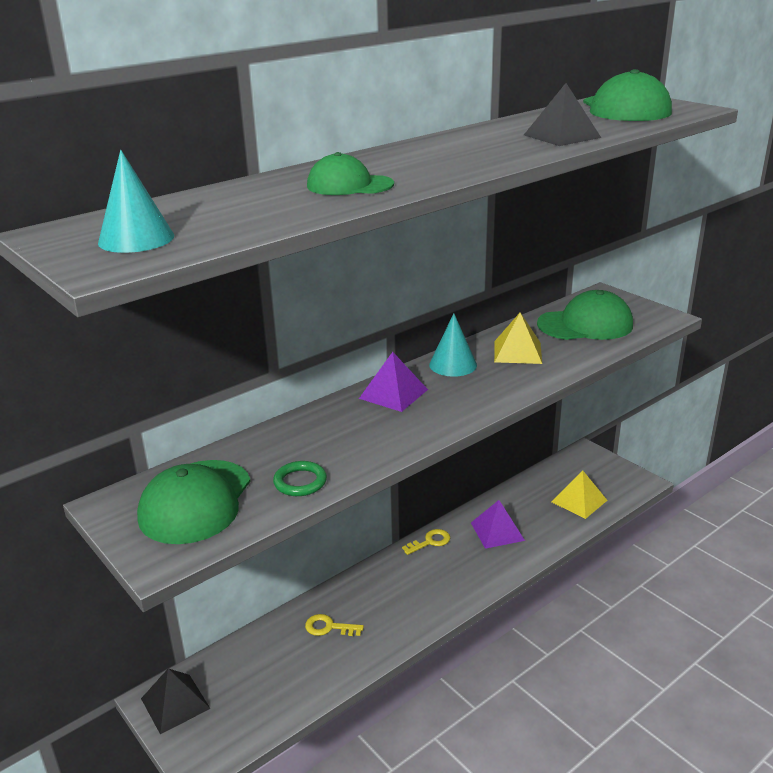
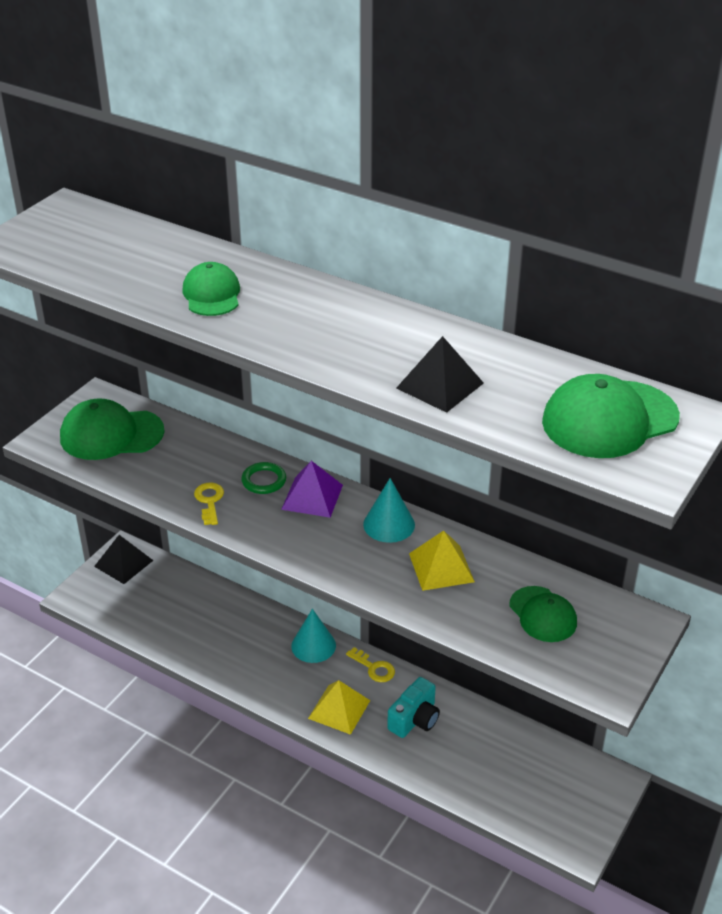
camera: 70 degrees right, 10 degrees up
turquoise cone [98,150,174,253] -> turquoise cone moved to [291,609,336,663]
green ring [273,461,327,496] -> green ring moved to [241,462,286,494]
yellow key [305,614,364,636] -> yellow key moved to [194,483,224,525]
purple pyramid [471,500,525,549] -> turquoise camera [387,677,440,738]
green cap [537,290,633,340] -> green cap [509,586,577,642], size x0.63
yellow pyramid [552,470,607,519] -> yellow pyramid moved to [308,680,370,735]

